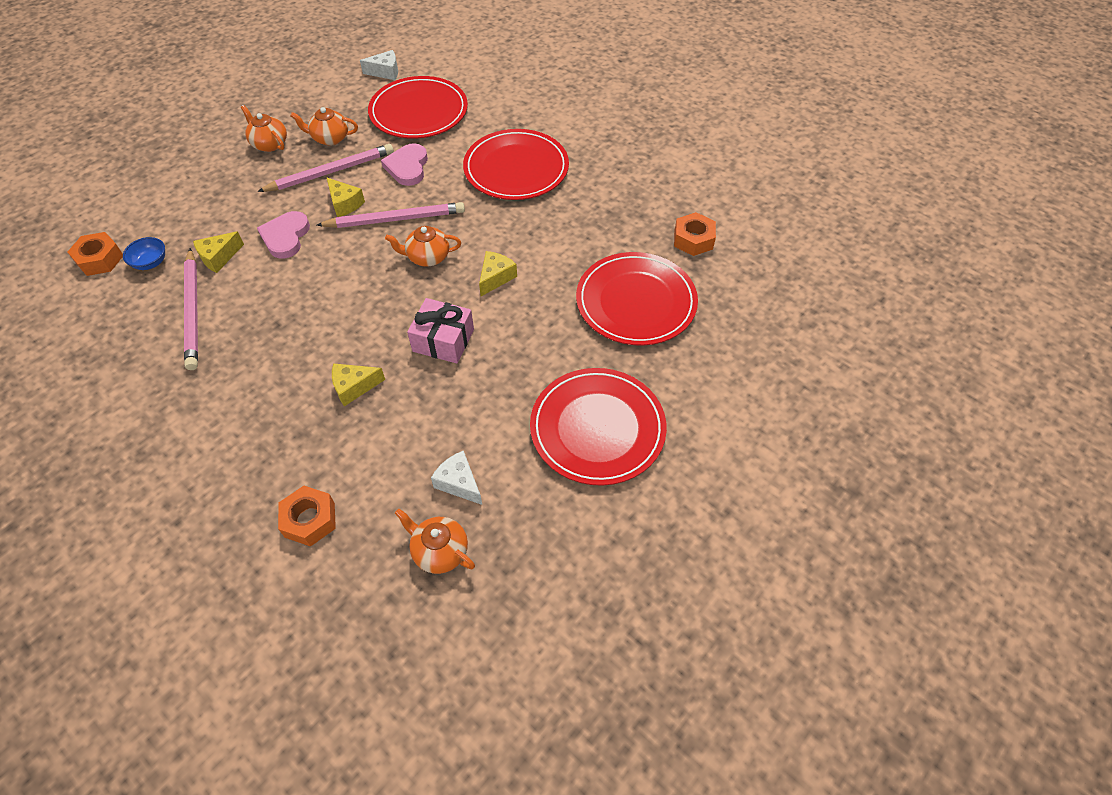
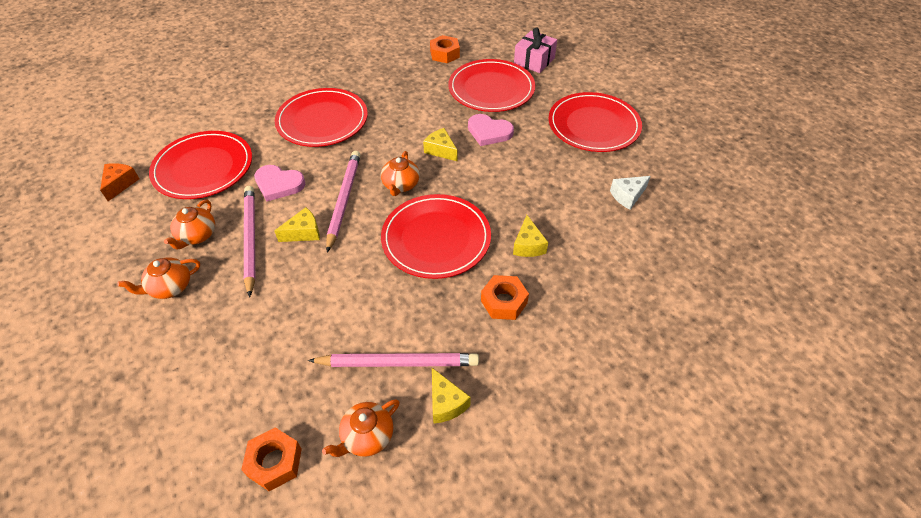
camera: 75 degrees left, 5 degrees down
blue bowl [123,237,165,270] -> none
yellow cheese [193,231,244,273] -> yellow cheese moved to [432,368,471,423]
pink heart [257,211,310,259] -> pink heart moved to [468,114,514,146]
orange nut [278,486,336,547] -> orange nut moved to [481,275,529,320]
white cheese [360,50,398,80] -> orange cheese [100,163,139,201]
orange teapot [395,509,475,574] -> orange teapot moved to [322,399,399,457]
pink gift [407,298,474,363] -> pink gift moved to [514,28,557,73]
none -> red plate [381,194,491,279]

